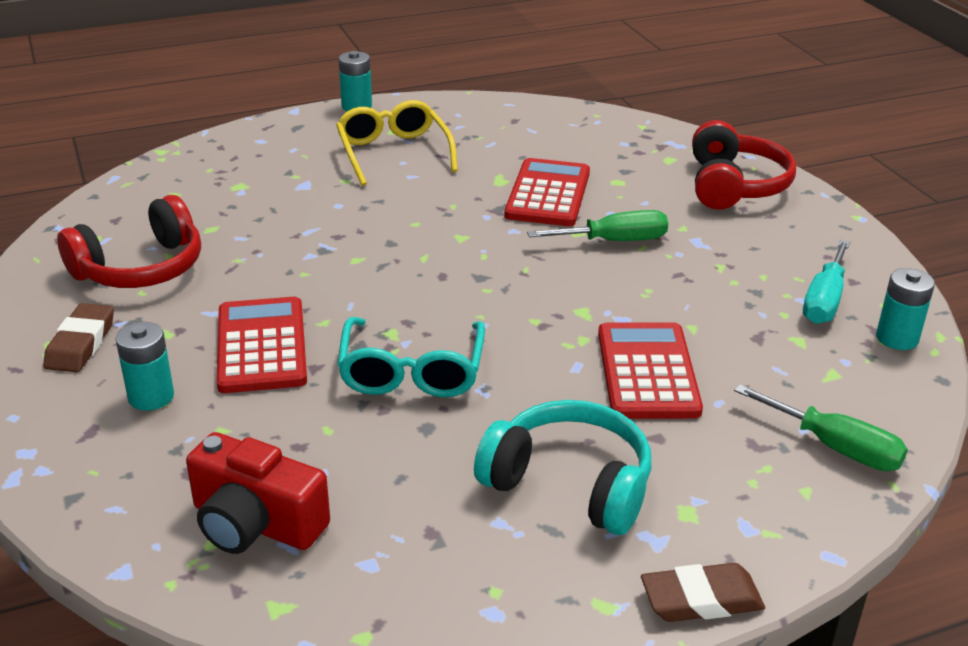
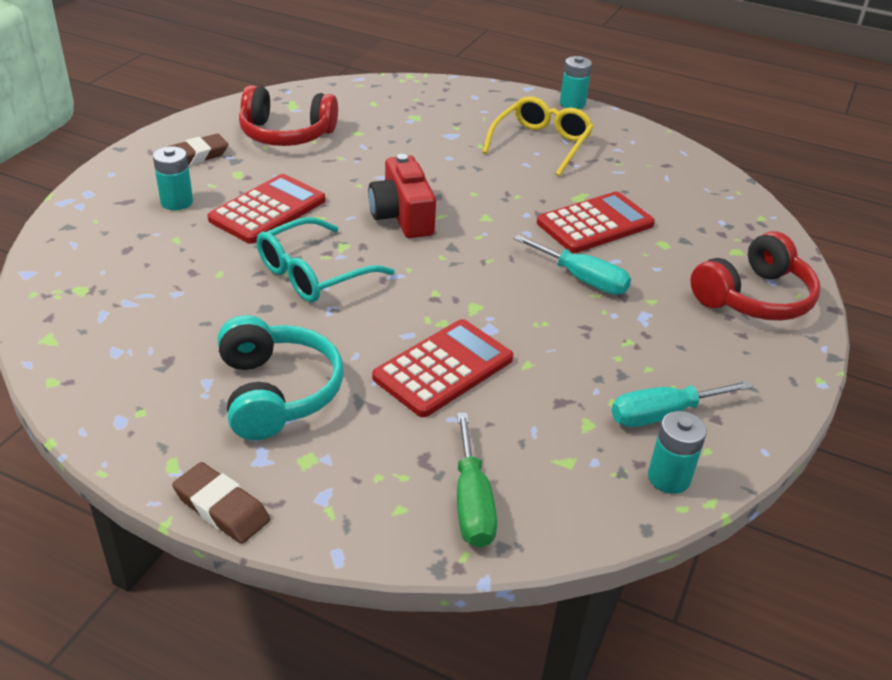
camera: 45 degrees right, 5 degrees up
red camera [186,432,330,554] -> red camera moved to [368,154,436,238]
green screwdriver [527,210,668,241] -> turquoise screwdriver [514,234,631,295]

